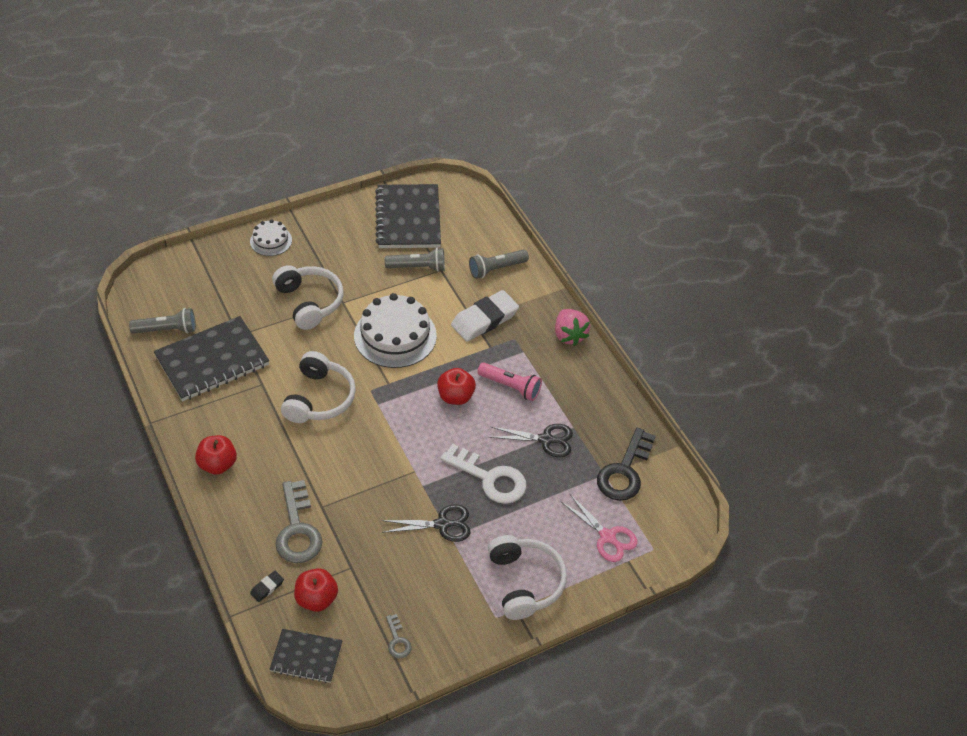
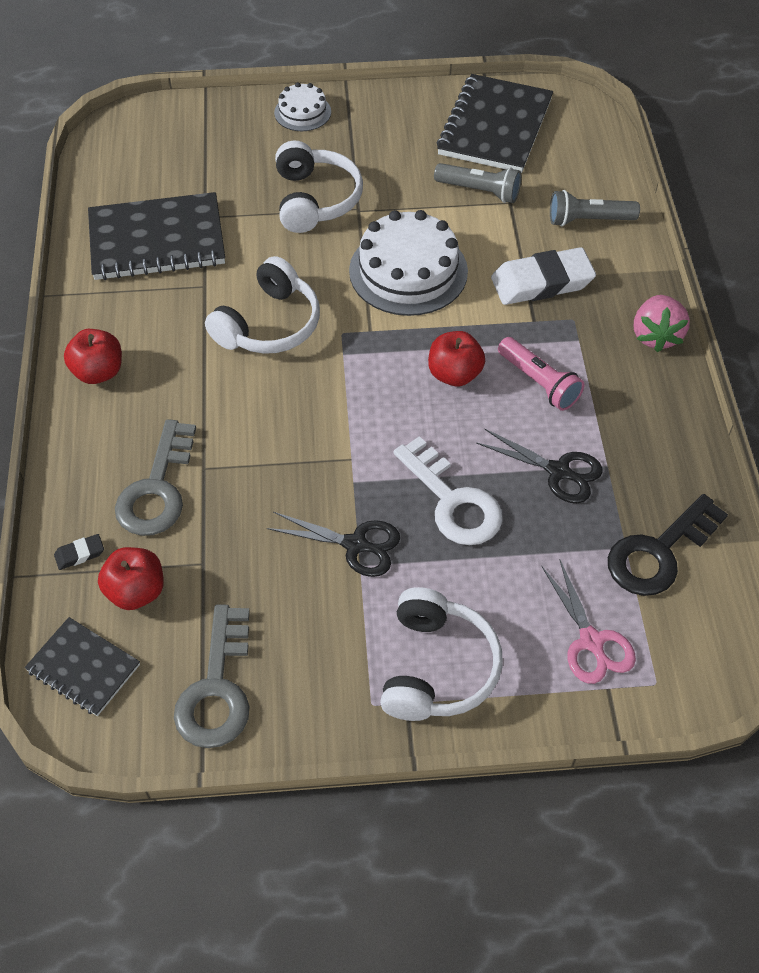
camera: 25 degrees right, 5 degrees up
grey flashlight [129,308,196,334] -> none
grey key [386,614,411,659] -> grey key [174,605,250,748], size x2.10

